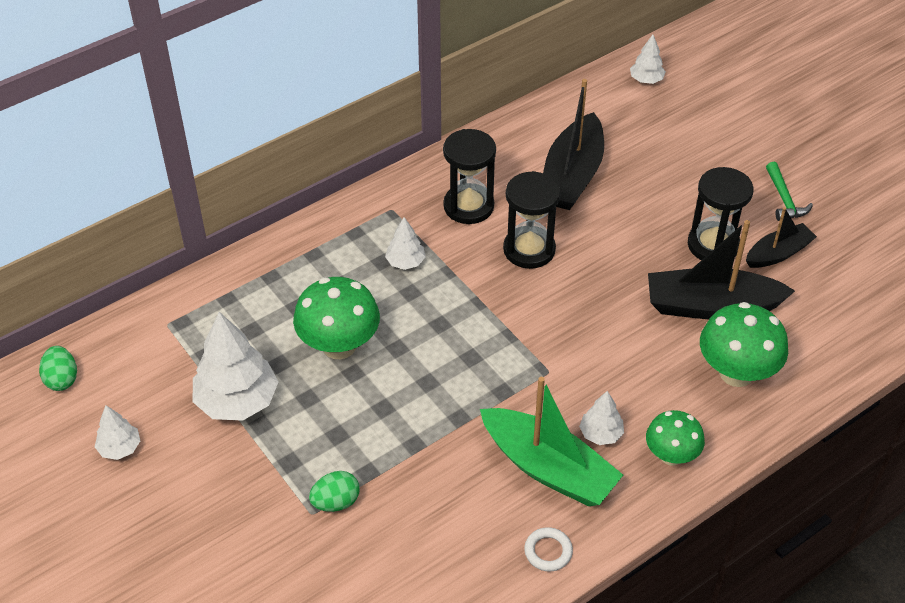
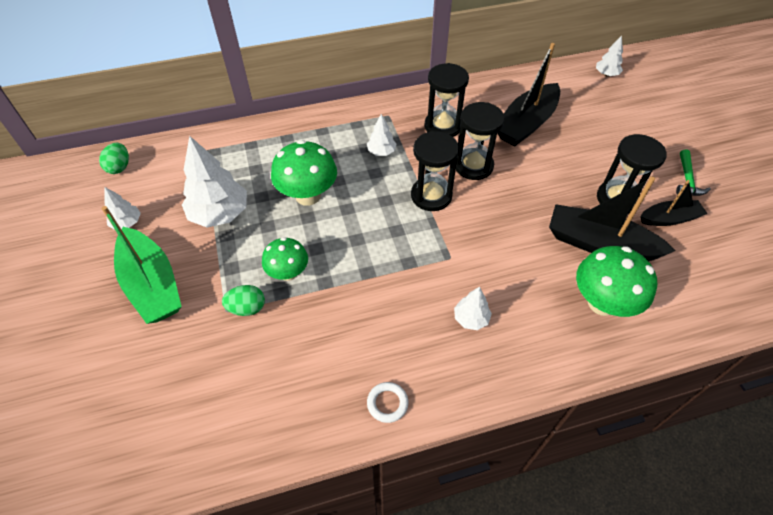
camera: 20 degrees right, 5 degrees up
green boat [480,377,623,506] -> green boat moved to [101,206,182,324]
green mushroom [646,410,705,466] -> green mushroom moved to [262,237,308,281]
none -> black hourglass [411,131,459,211]

